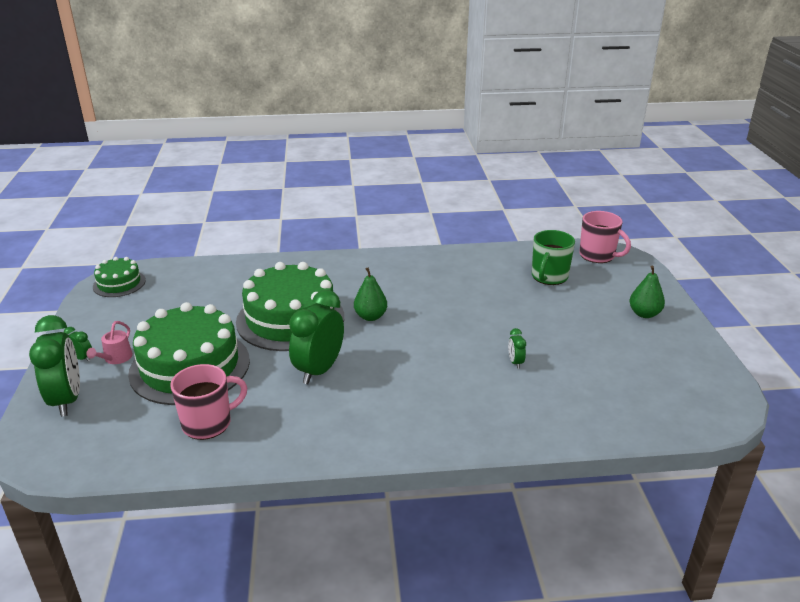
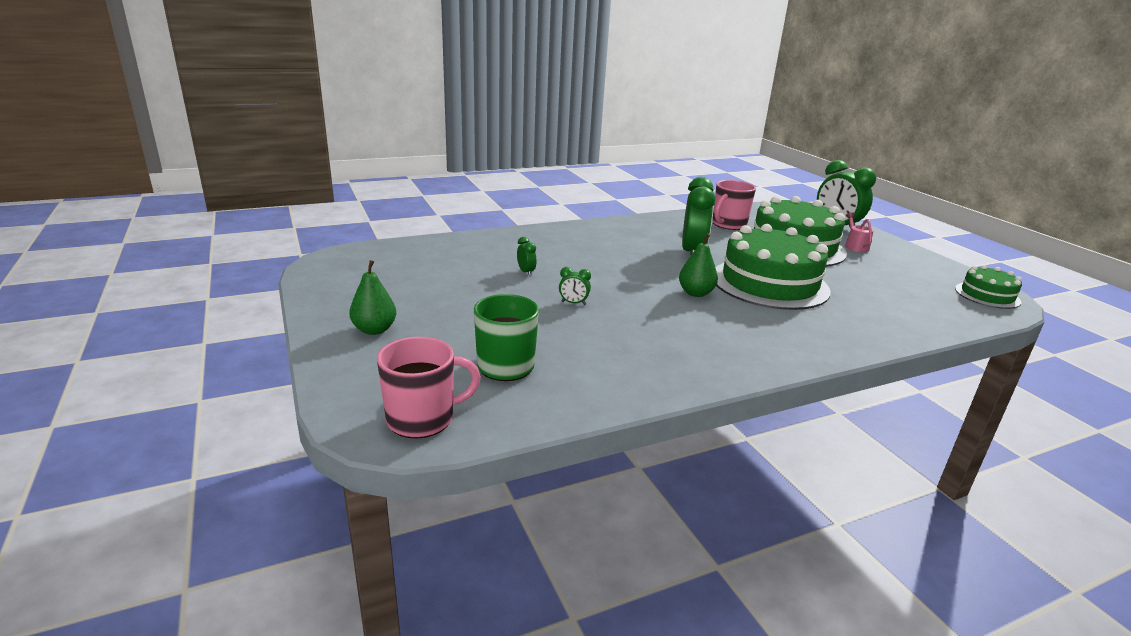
camera: 160 degrees right, 5 degrees down
green clock [64,327,92,362] -> green clock moved to [559,267,591,305]
pink mug [579,211,631,263] -> pink mug turned 135 degrees clockwise [377,337,481,438]

